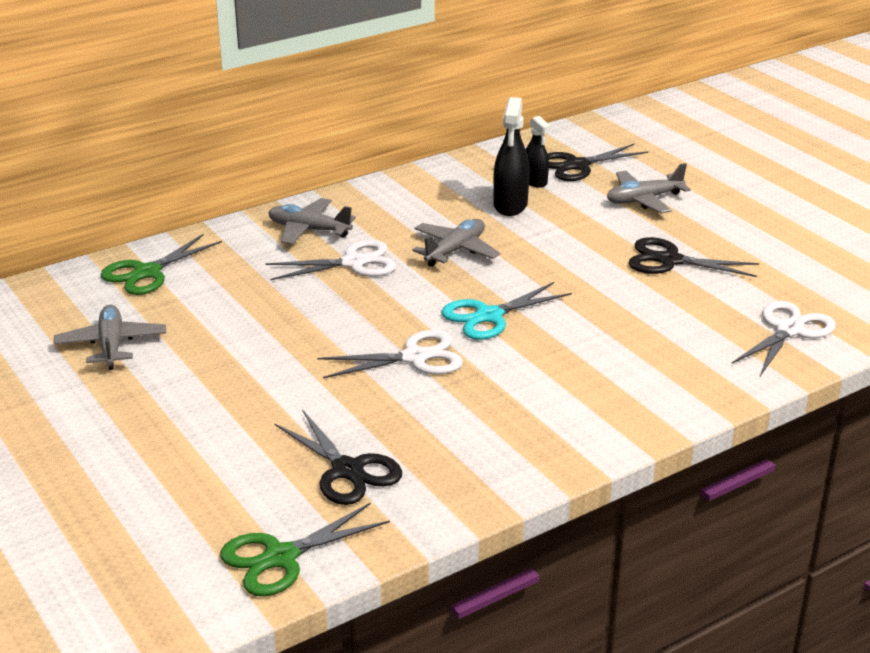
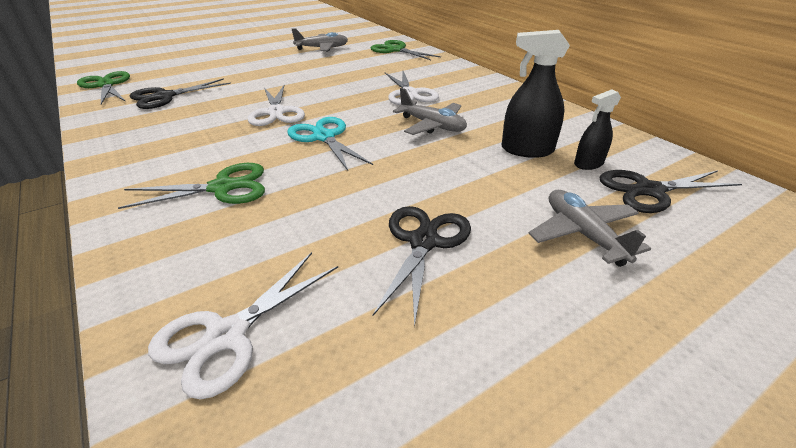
camera: 90 degrees right, 5 degrees up
grey plane [268,198,356,245] -> none
black scissors [547,144,648,181] -> black scissors turned 75 degrees counterclockwise [599,170,742,213]
white scissors [732,301,836,376] -> white scissors turned 90 degrees clockwise [148,252,338,400]
none -> green scissors [118,163,265,209]

